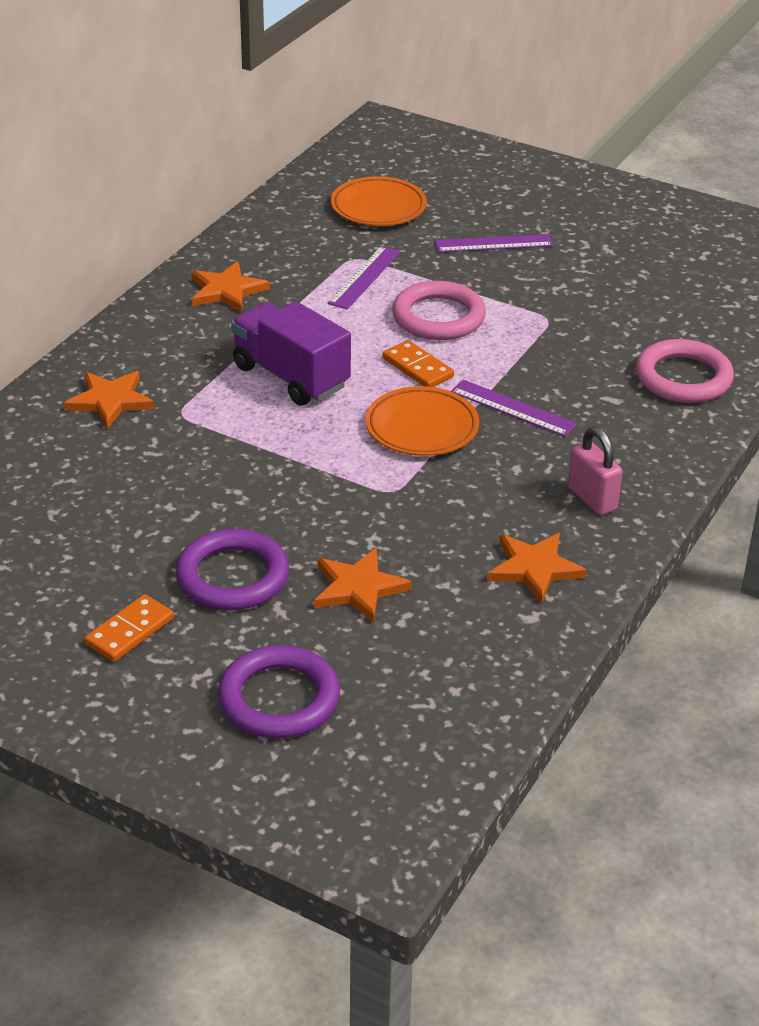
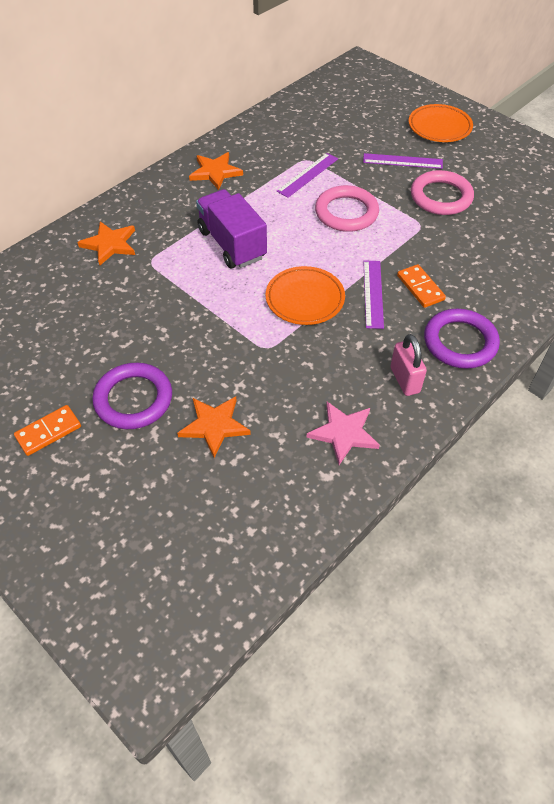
camera: 15 degrees right, 15 degrees up
purple ring [218,645,340,738] -> purple ring moved to [424,309,500,369]
orange plate [331,176,427,226] -> orange plate moved to [409,104,473,142]
orange domino [383,340,454,387] -> orange domino moved to [397,264,446,308]
purple ruler [451,380,577,437] -> purple ruler turned 45 degrees clockwise [363,260,384,329]
orange star [487,533,587,604] -> pink star [306,402,380,465]
pink ring [636,339,734,403] -> pink ring moved to [411,170,474,215]

